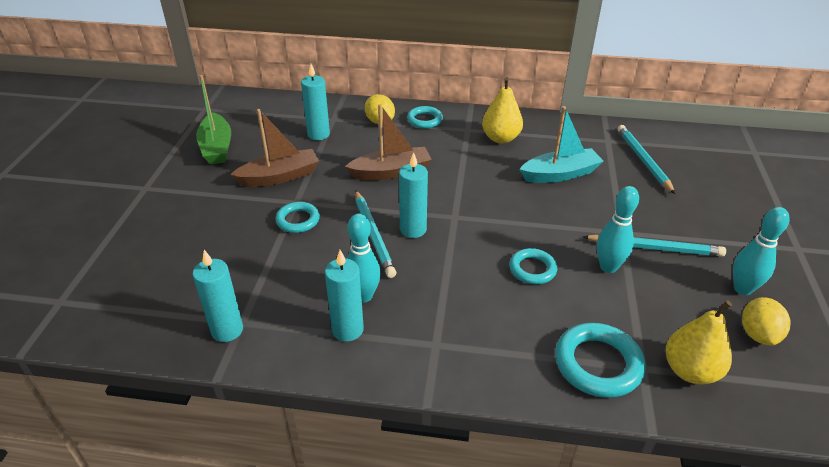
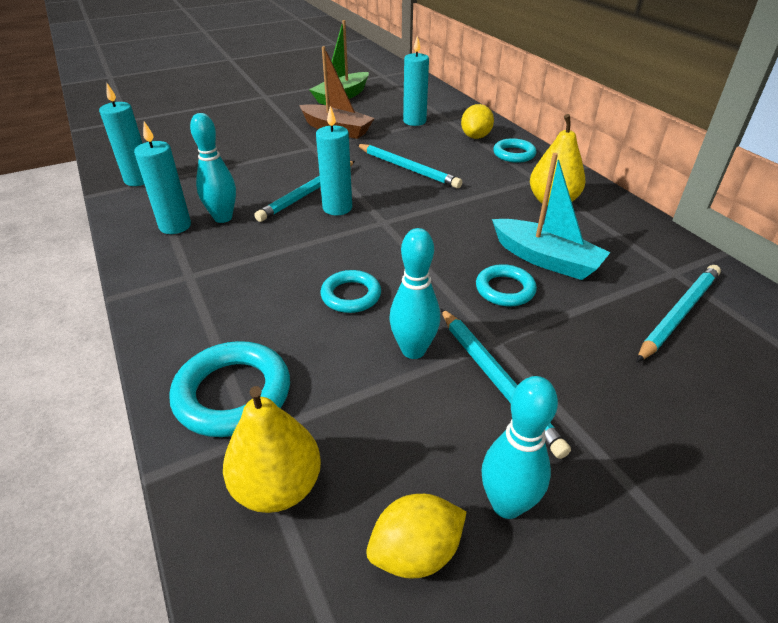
camera: 55 degrees right, 0 degrees up
turquoise ring [275,202,320,233] -> turquoise ring moved to [476,264,537,307]
brown boat [345,104,432,180] -> turquoise pencil [356,144,462,188]

